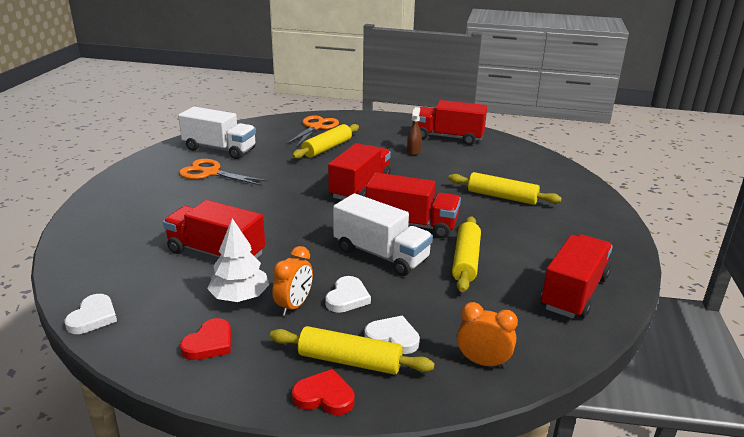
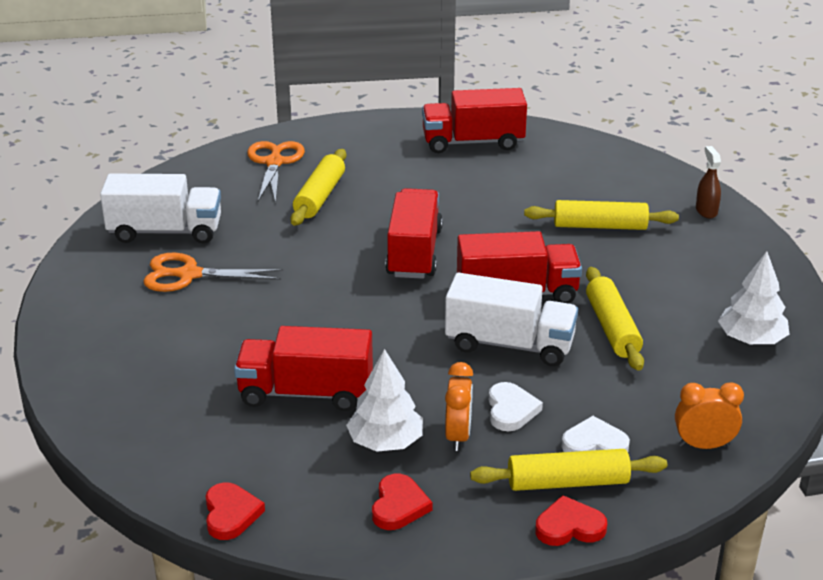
camera: 20 degrees left, 5 degrees up
white heart [65,294,117,334] -> red heart [206,482,265,540]
brown spray bottle [407,107,422,155] -> brown spray bottle moved to [696,146,721,218]
red truck [541,234,613,318] -> white tree [718,251,789,344]

